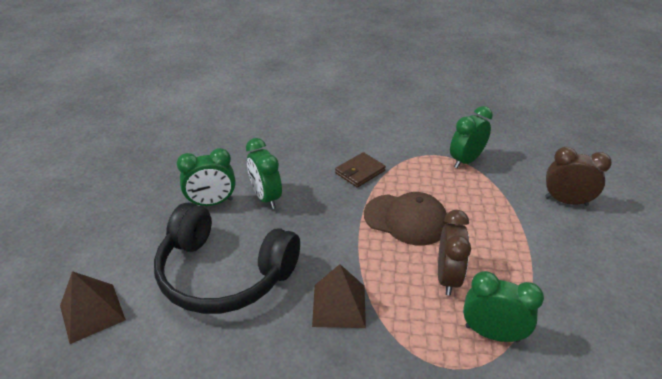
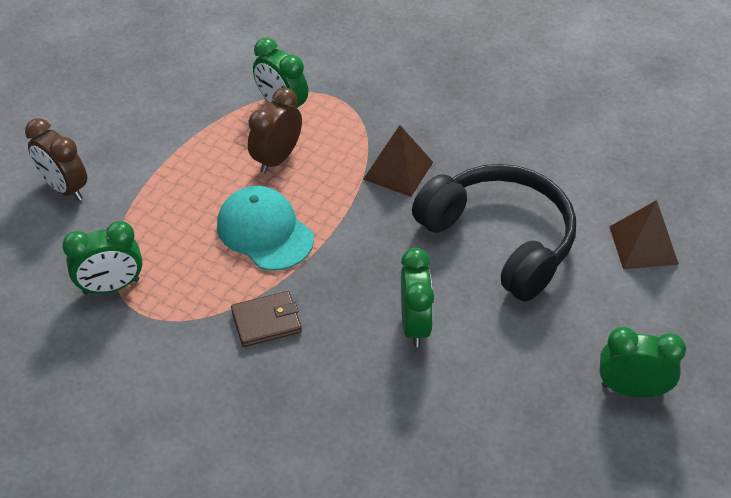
camera: 155 degrees left, 10 degrees up
green clock [177,148,236,206] -> green clock moved to [600,327,686,398]
brown cap [364,192,447,246] -> turquoise cap [217,186,314,271]

